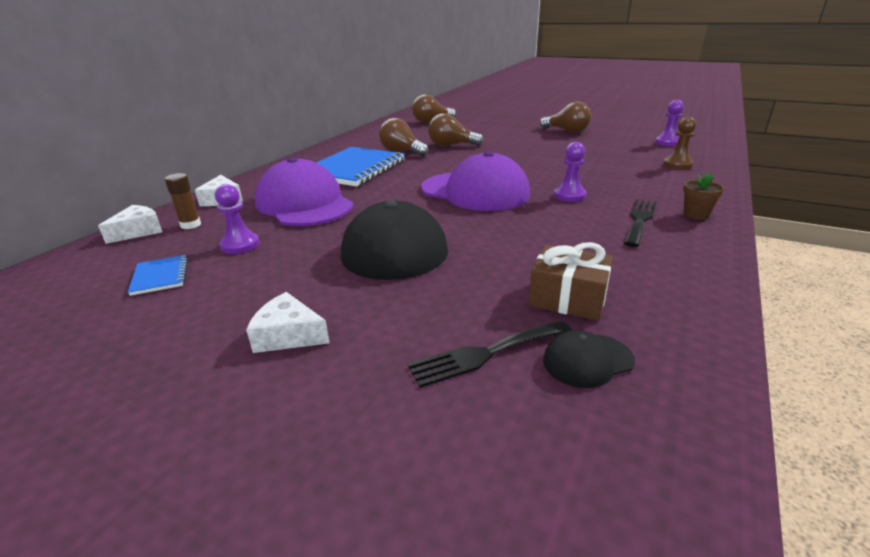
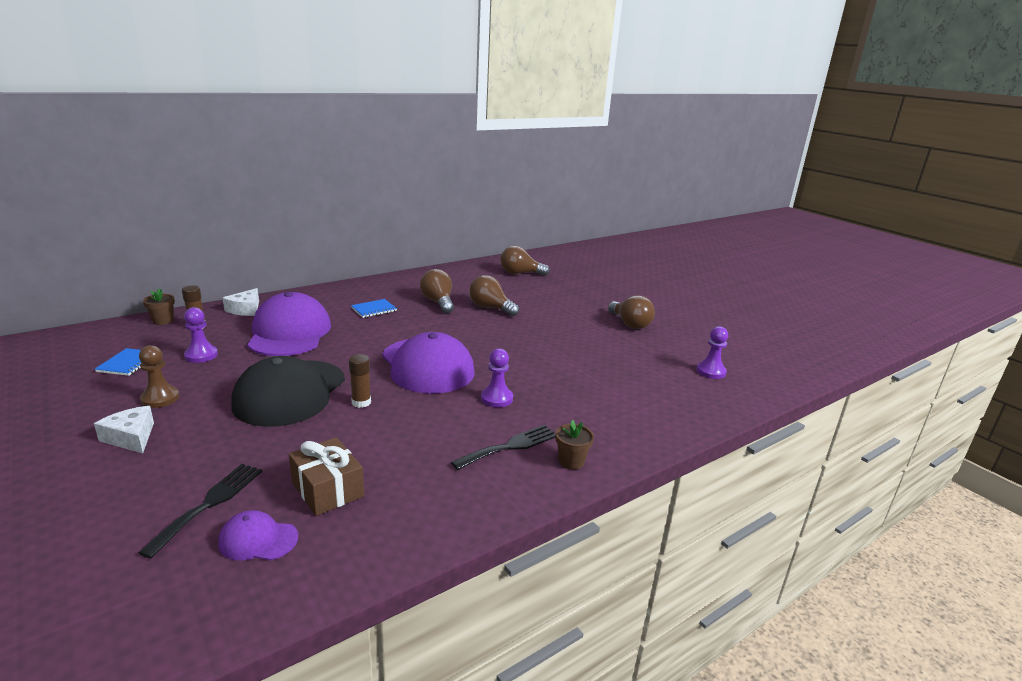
camera: 25 degrees right, 5 degrees down
white cheese [98,205,162,244] -> brown flower pot [143,289,175,325]
blue notebook [316,147,405,187] -> blue notebook [351,299,397,318], size x0.44
black fork [407,321,572,388] -> black fork turned 105 degrees clockwise [138,464,262,559]
black cap [543,330,635,388] -> purple cap [218,510,298,560]
brown pawn [663,117,697,169] -> brown pawn moved to [139,345,179,408]
none -> brown glue stick [349,354,371,408]

